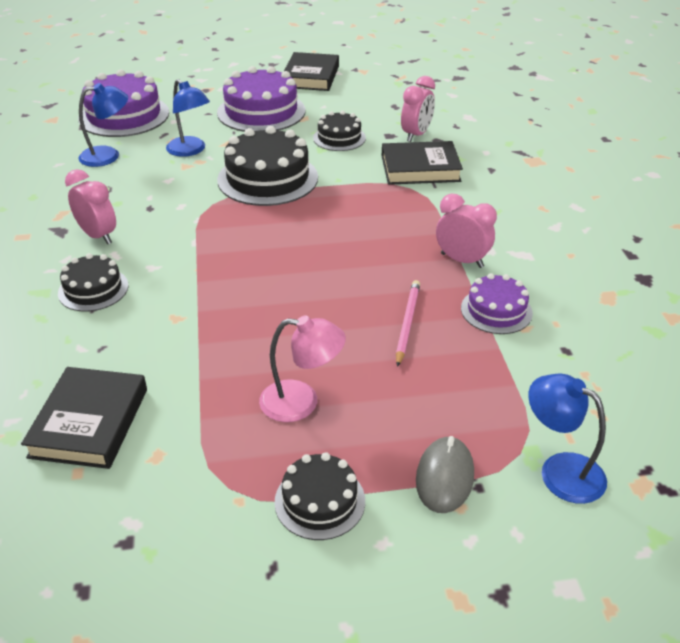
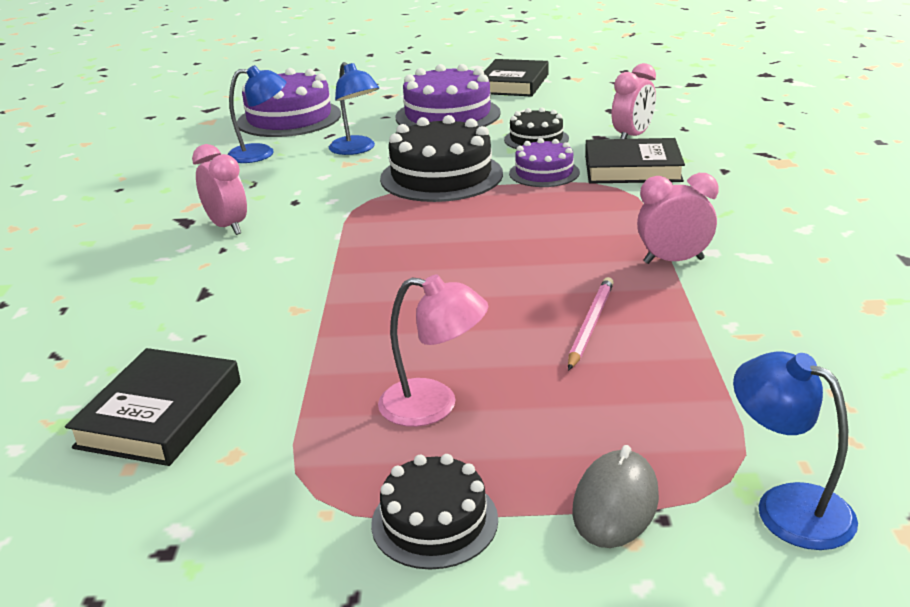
camera: 10 degrees right, 10 degrees down
black cake [58,253,128,312] -> none
pink clock [436,193,497,268] -> pink clock turned 45 degrees counterclockwise [637,173,719,264]
purple cake [461,273,533,334] -> purple cake moved to [509,138,580,187]

